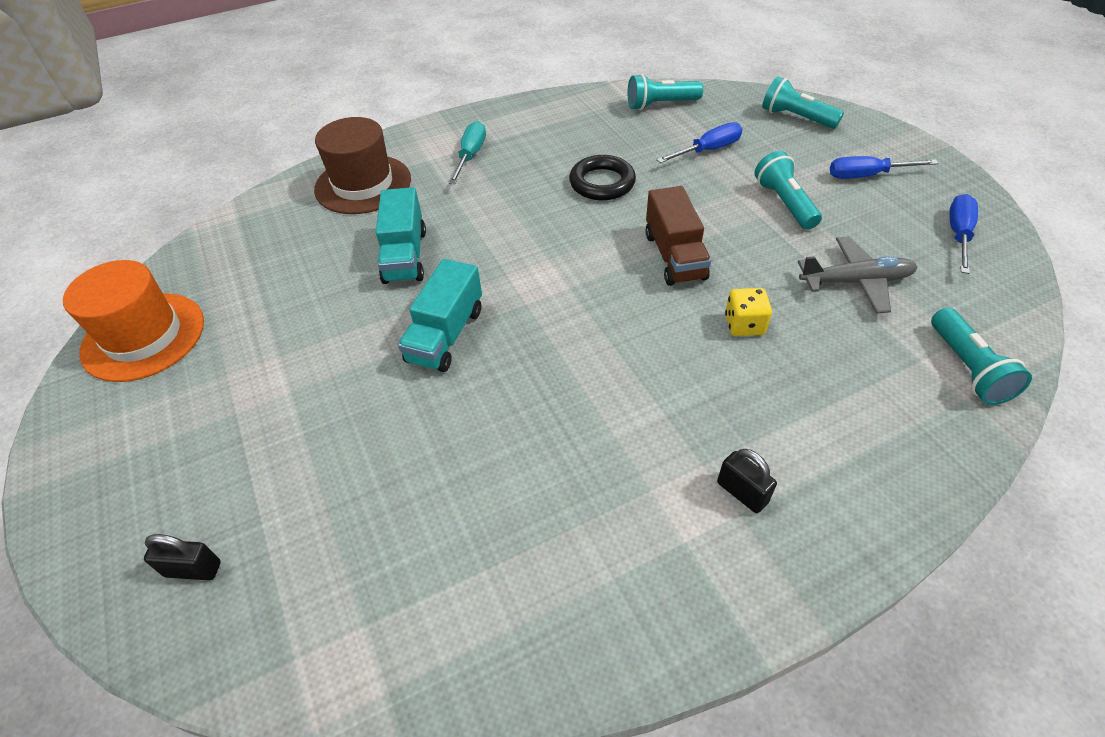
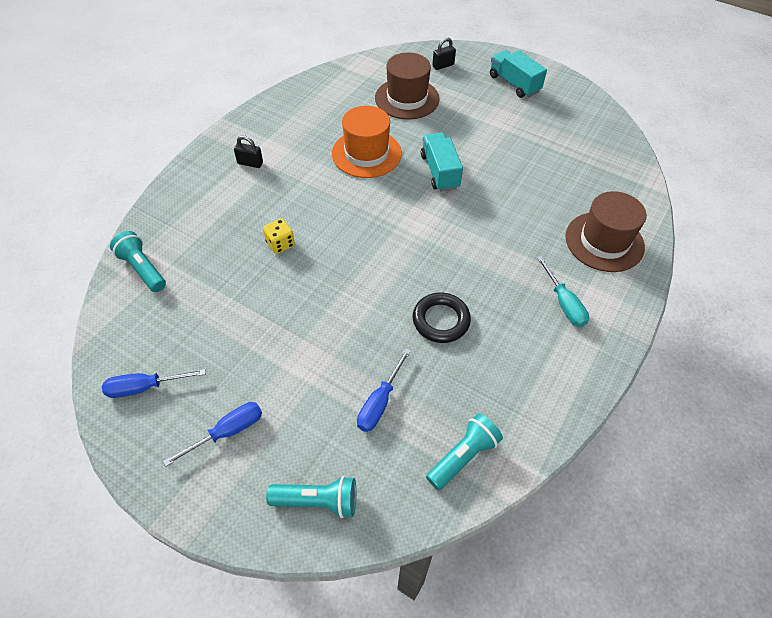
camera: 145 degrees right, 5 degrees up
orange hat [63,260,204,382] -> orange hat moved to [332,106,402,178]
turquoise truck [376,187,426,284] -> turquoise truck moved to [490,50,547,98]
brown truck [646,186,711,286] -> none
turquoise flashlight [754,151,822,230] -> none
grey plane [798,236,917,314] -> none
blue screwdriver [949,194,978,274] -> blue screwdriver turned 90 degrees clockwise [102,369,205,398]
none -> brown hat [375,53,440,119]

